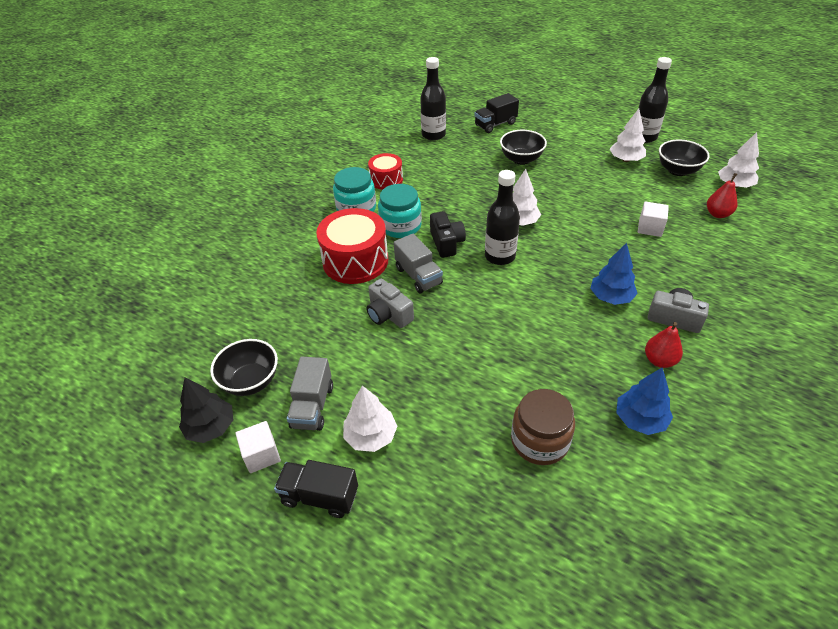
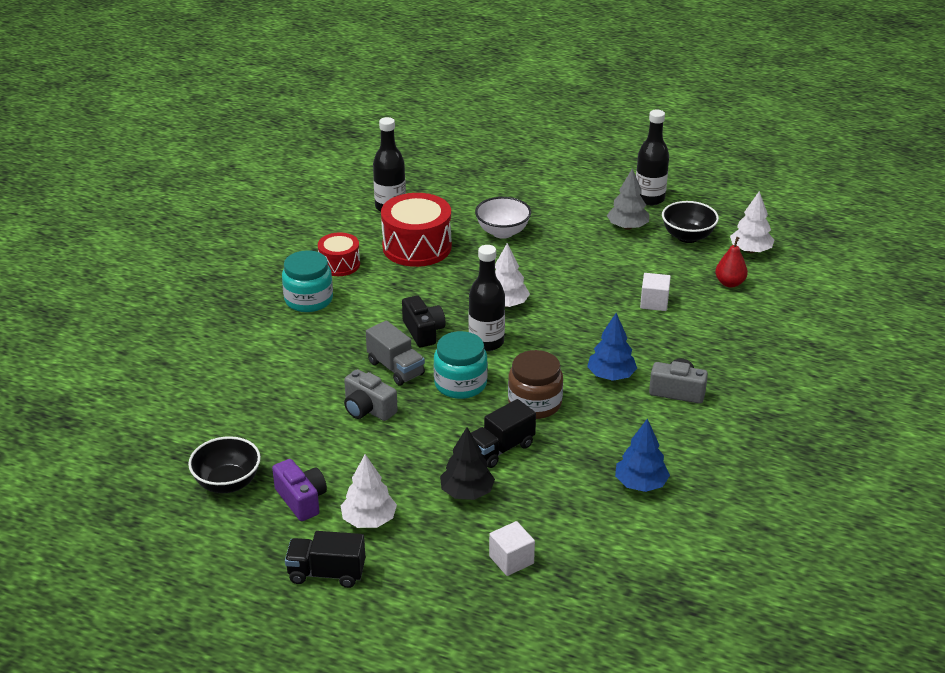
camera: 10 degrees left, 10 degrees down
black tree [179,378,234,443] -> black tree moved to [440,427,495,500]
white cube [236,421,281,473] -> white cube moved to [489,521,535,576]
grey truck [287,357,333,431] -> purple camera [272,459,327,521]
red drum [316,208,388,284] -> red drum moved to [381,193,452,267]
turquoise jar [378,184,422,238] -> turquoise jar moved to [434,331,488,399]
black truck [474,93,519,133] -> black truck moved to [471,399,536,468]
black bowl [500,130,547,165] -> white bowl [475,197,531,239]
brown jar [511,389,575,465] -> brown jar moved to [508,350,563,419]
white tree [610,108,646,162] -> grey tree [607,168,649,230]
red pear [645,322,683,368] -> none

